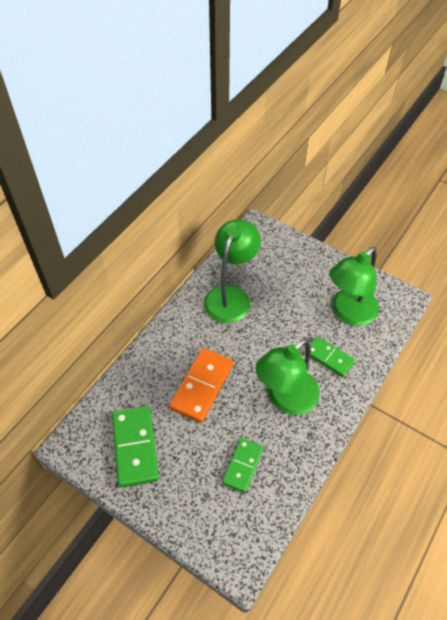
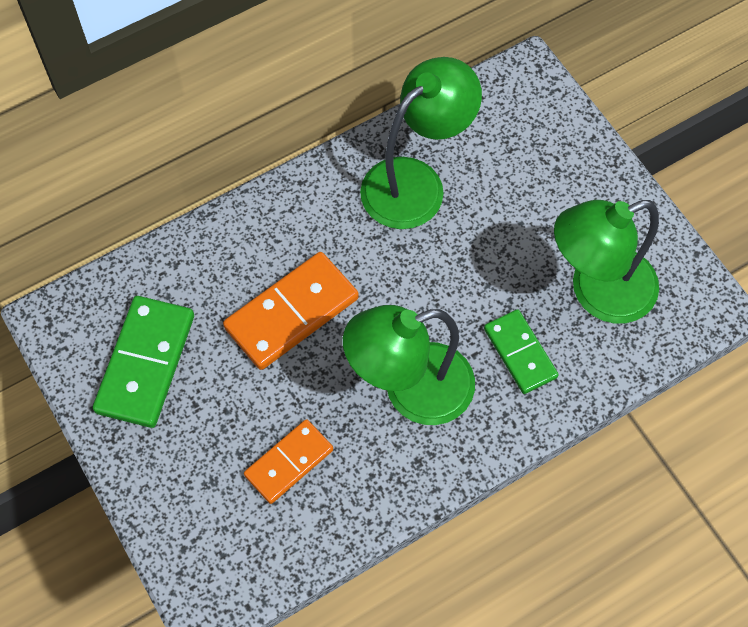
camera: 25 degrees right, 10 degrees up
green domino [222,438,263,493] -> orange domino [244,419,333,504]

